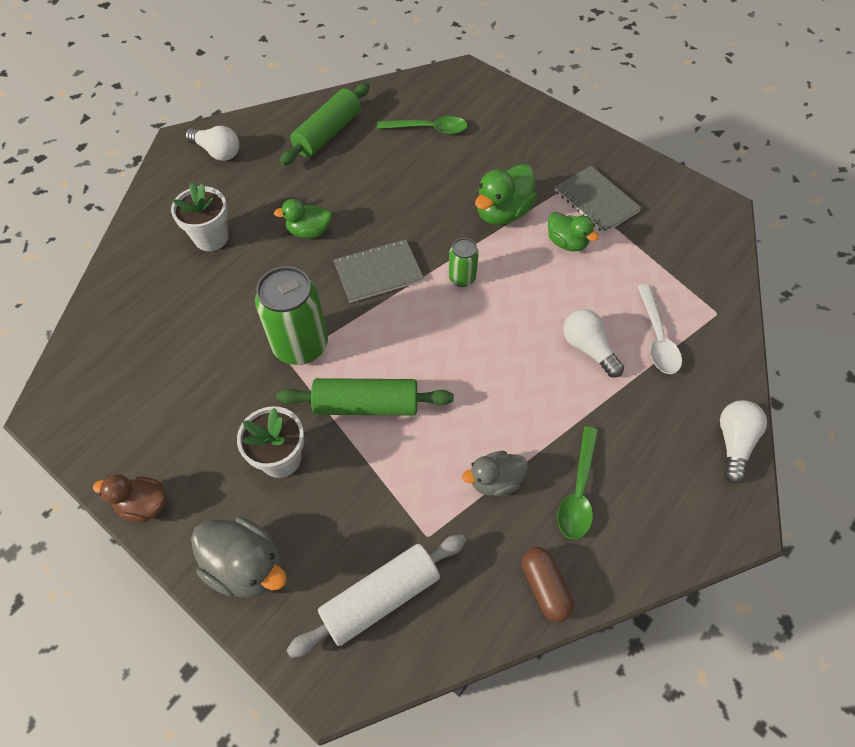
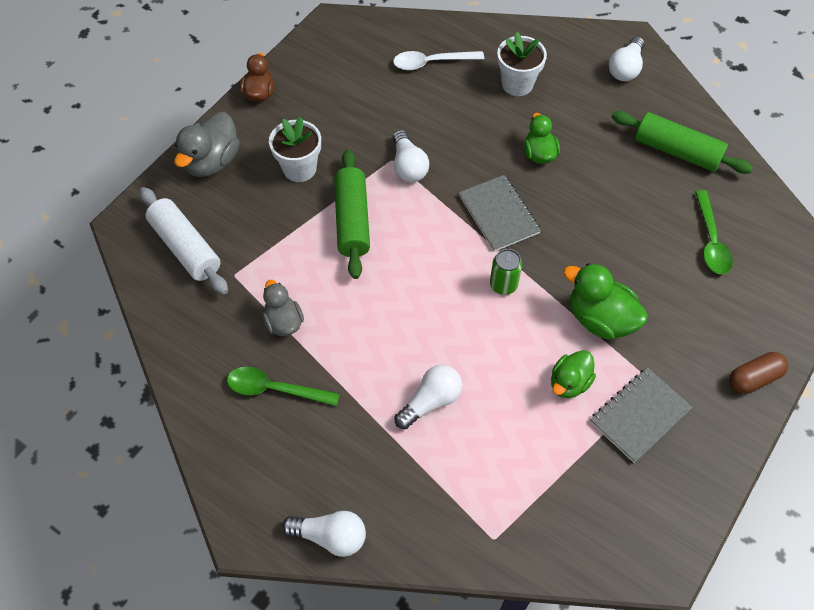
camera: 85 degrees right, 0 degrees up
green can [255,266,328,365] -> white light bulb [393,130,429,182]
brown capsule [522,547,574,622] -> brown capsule moved to [729,352,788,394]
white spoon [638,284,682,374] -> white spoon moved to [393,51,484,70]

